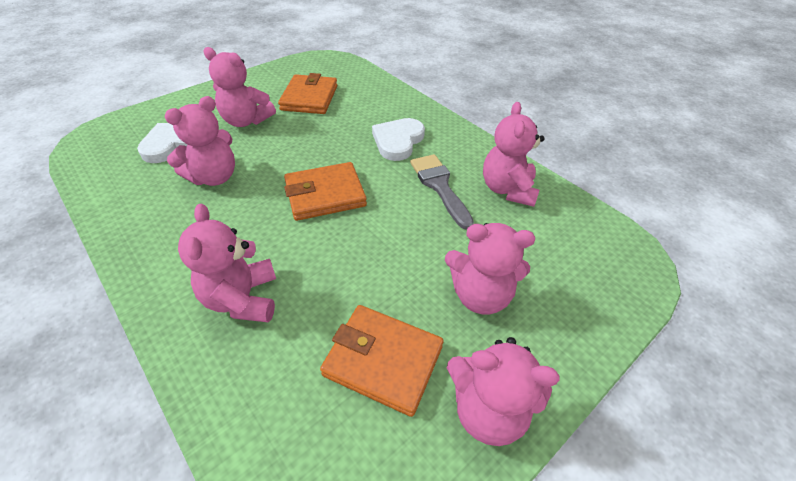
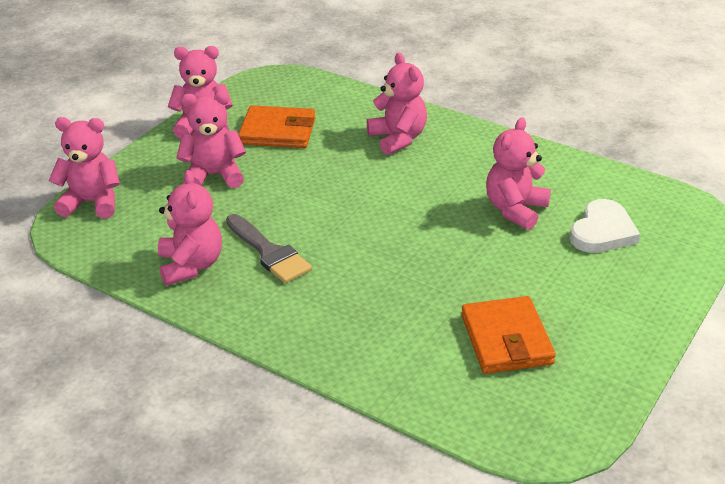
camera: 165 degrees right, 10 degrees down
pink teddy bear [203,47,276,127] -> pink teddy bear moved to [49,117,120,219]
orange wallet [284,162,367,221] -> none
white heart [372,118,425,161] -> none

